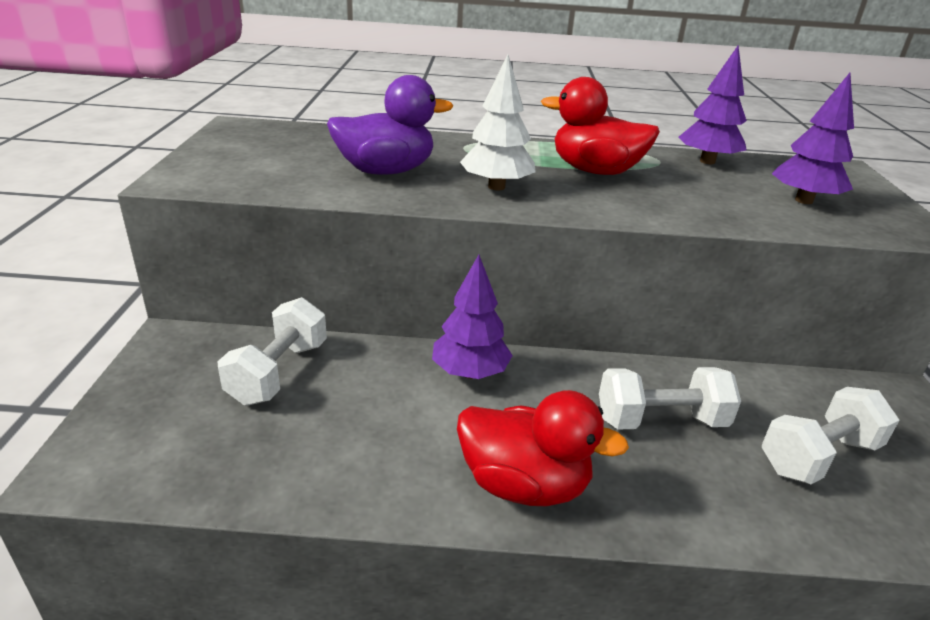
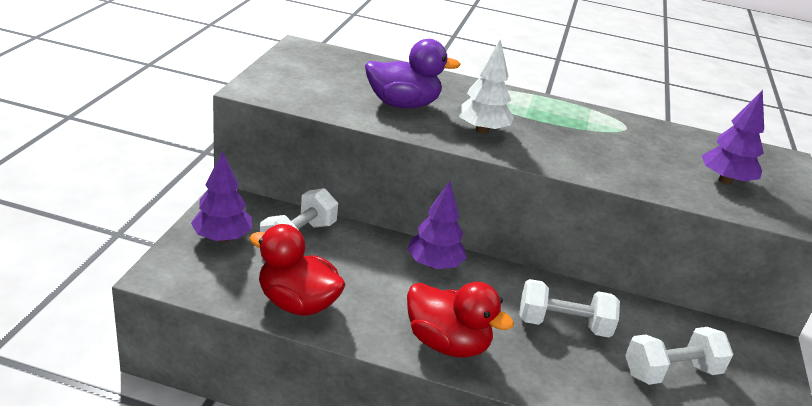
camera: 10 degrees right, 0 degrees up
red duck [541,77,660,175] -> red duck moved to [249,224,346,316]
purple tree [679,45,747,164] -> purple tree moved to [191,151,252,242]

